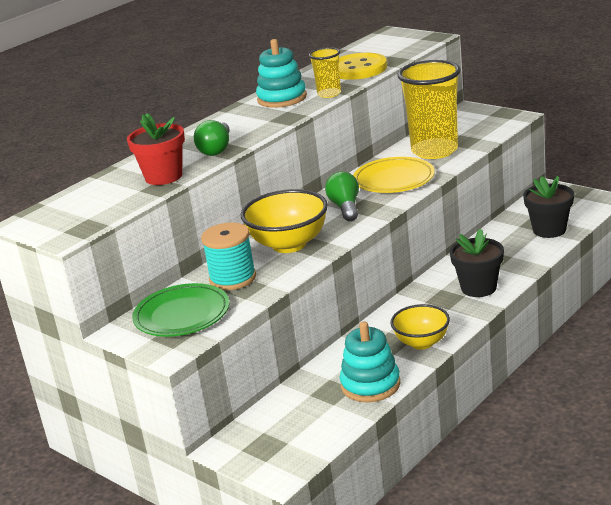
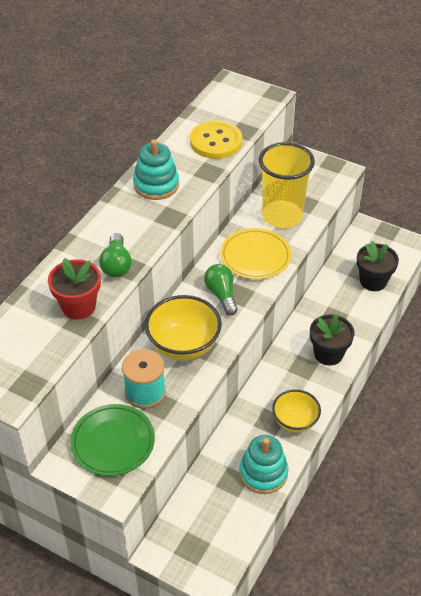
camera: 15 degrees left, 20 degrees up
yellow cup [309,47,341,98] -> none

